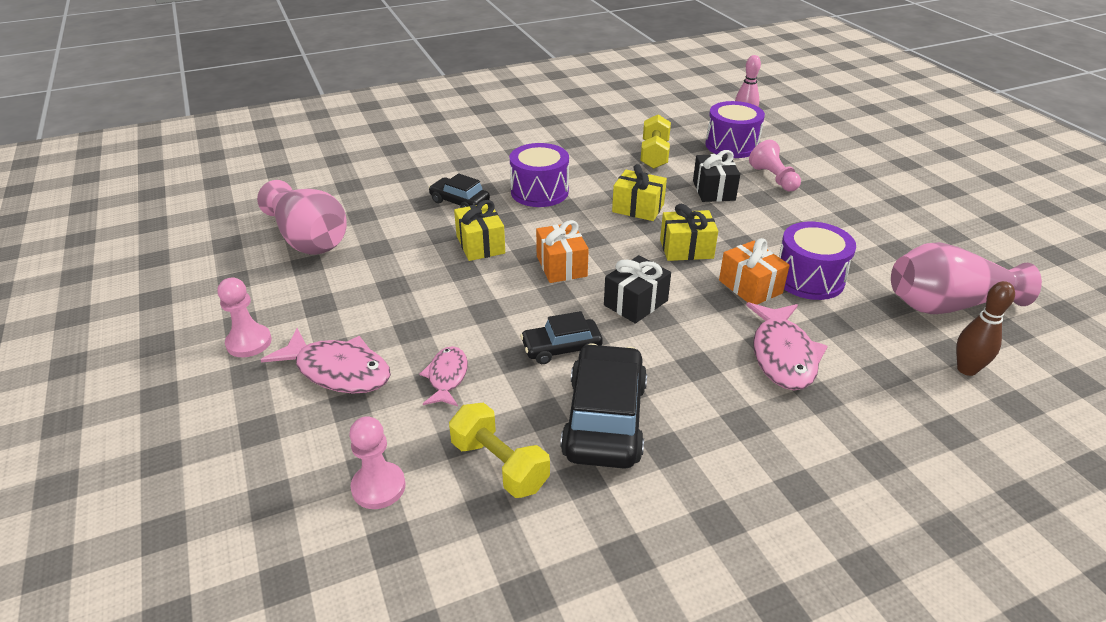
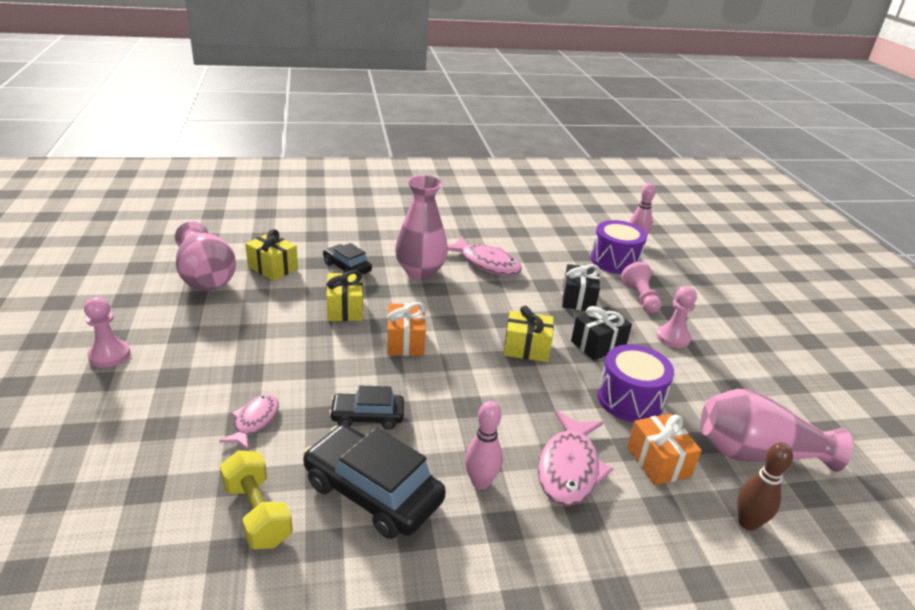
camera: 10 degrees right, 5 degrees down
pink fish [261,328,391,394] -> pink fish moved to [447,236,522,276]
pink pawn [349,416,405,509] -> pink pawn moved to [656,286,697,348]
purple drum [510,143,569,207] -> pink vase [395,175,448,279]
black car [560,343,647,469] -> black car turned 75 degrees counterclockwise [303,425,446,539]
black gift [604,255,671,324] -> black gift moved to [571,306,632,360]
yellow gift [612,164,667,221] -> yellow gift moved to [245,229,298,281]
yellow dumbbell [640,114,671,169] -> none
orange gift [719,238,790,304] -> orange gift moved to [627,414,702,485]
none -> pink bowling pin [465,401,503,490]

